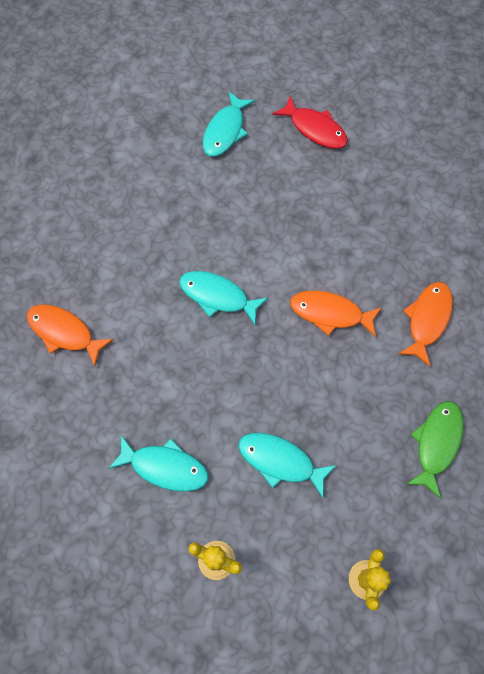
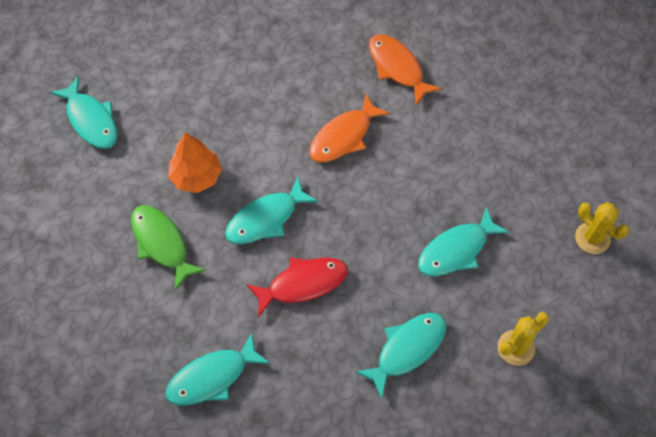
camera: 60 degrees left, 5 degrees down
orange fish [26,304,114,366] -> turquoise fish [165,332,270,406]
red fish [272,96,348,149] -> red fish moved to [246,258,348,317]
green fish [407,401,464,499] -> green fish moved to [131,205,206,291]
none -> orange tree [168,132,222,193]

